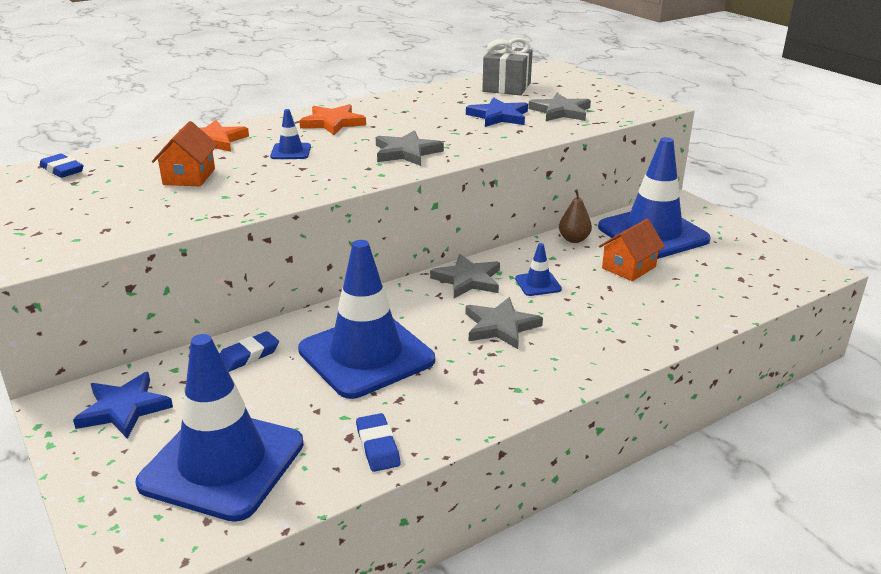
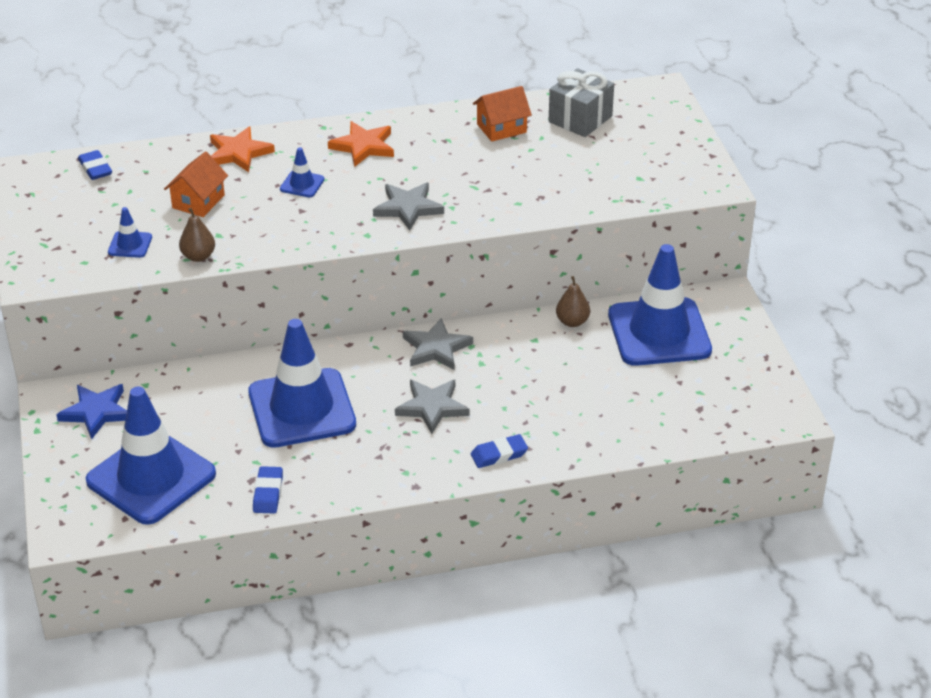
camera: 20 degrees right, 10 degrees up
blue eraser [220,331,279,372] -> blue eraser moved to [471,434,528,468]
blue star [466,97,528,127] -> none
blue traffic cone [515,243,562,296] -> blue traffic cone moved to [108,207,152,258]
grey star [528,93,591,121] -> none
orange house [599,219,665,281] -> orange house moved to [473,86,532,142]
none -> brown pear [179,208,215,262]

